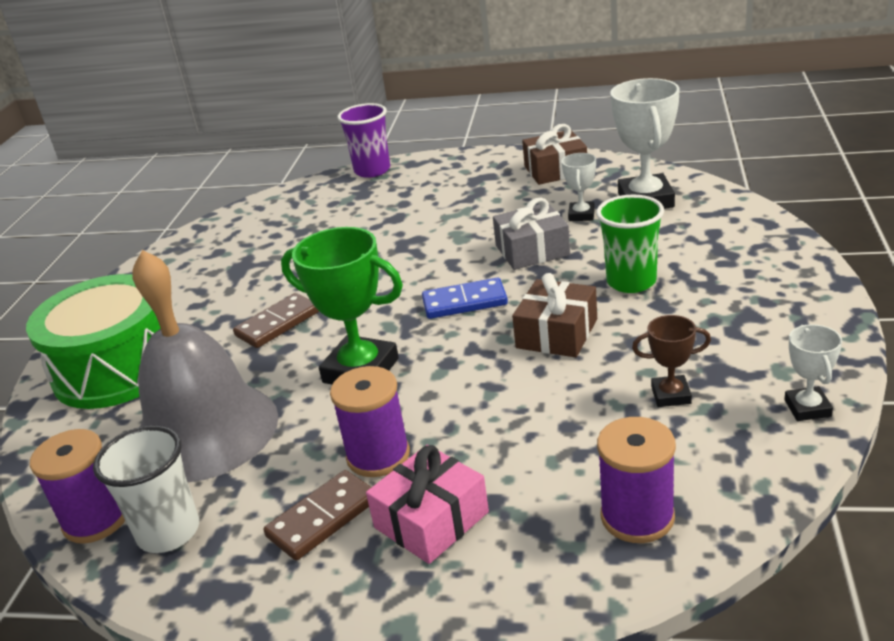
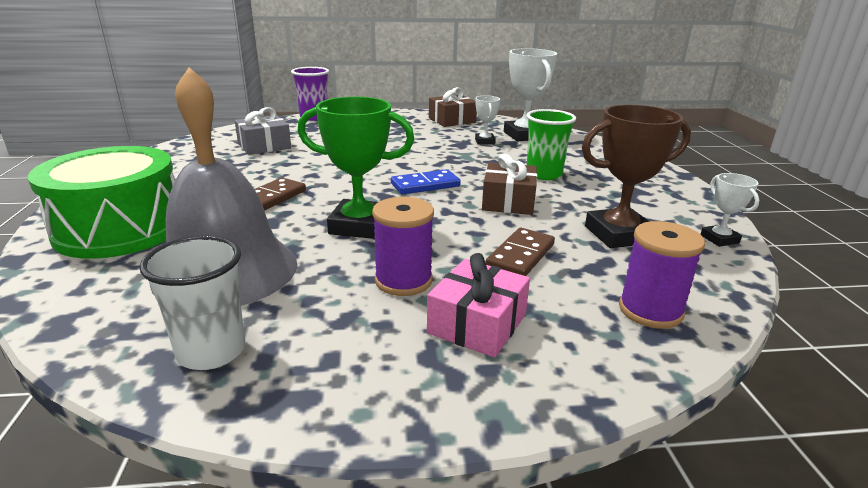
camera: 20 degrees left, 5 degrees down
purple spool [30,429,125,544] -> none
brown domino [263,470,371,560] -> brown domino moved to [486,228,555,276]
grey gift [493,198,570,270] -> grey gift moved to [235,107,291,155]
brown trophy [632,315,711,407] -> brown trophy [582,105,691,248], size x1.92

